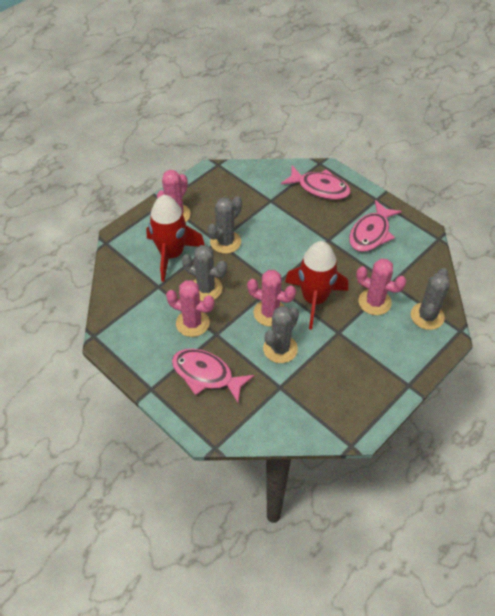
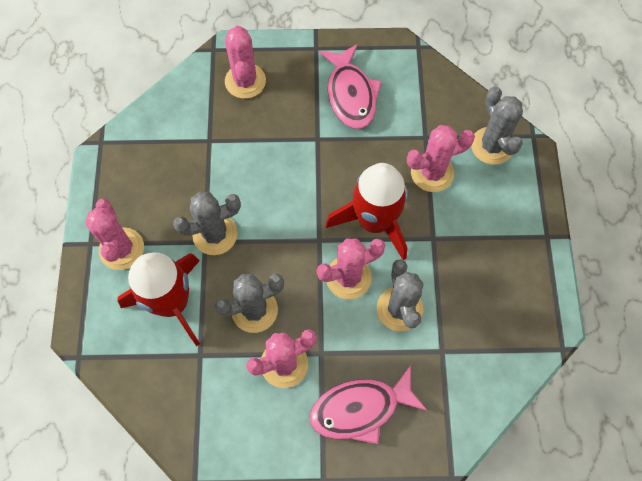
camera: 45 degrees left, 15 degrees up
grey cactus [207,196,242,254] -> grey cactus turned 75 degrees clockwise [173,192,241,255]
pink fish [281,166,351,200] -> pink cactus [225,25,266,99]

